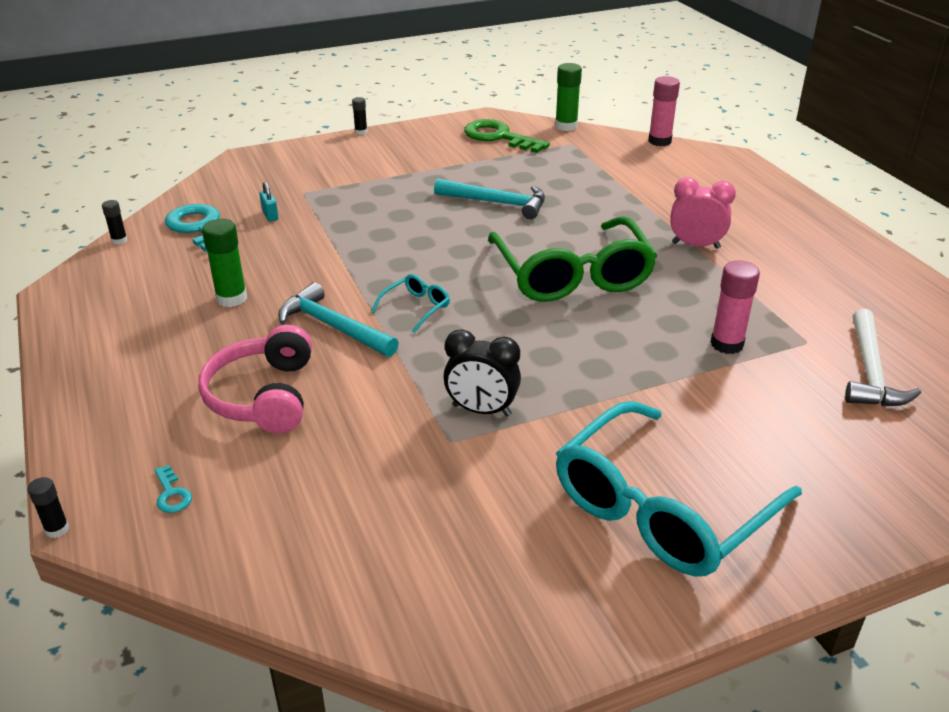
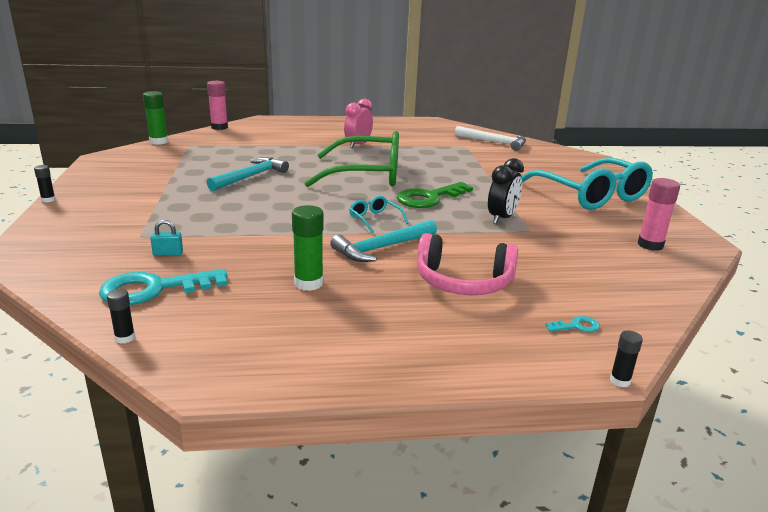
camera: 75 degrees left, 10 degrees down
green key [464,119,550,153] -> green key moved to [397,182,473,208]
pink glue stick [711,260,760,354] -> pink glue stick moved to [638,178,680,251]

